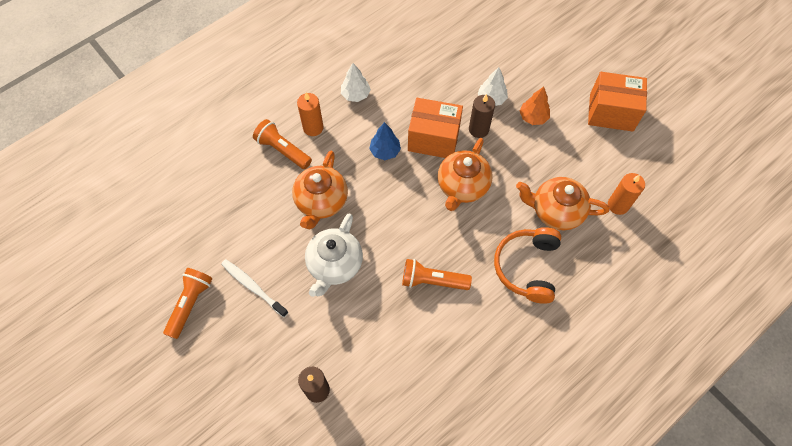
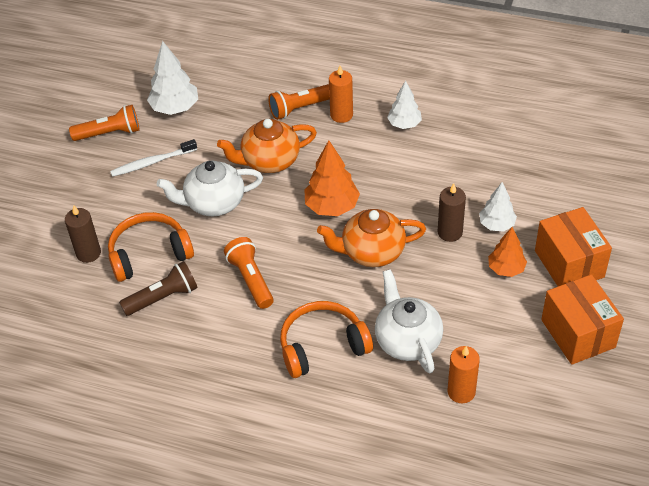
camera: 60 degrees right, 15 degrees down
white toothbrush [221,259,288,318] -> white toothbrush turned 120 degrees counterclockwise [110,139,197,177]
orange flashlight [253,119,312,169] -> orange flashlight turned 120 degrees counterclockwise [268,84,330,120]
blue tree [369,122,401,160] -> none
orange box [408,98,463,158] -> orange box moved to [535,207,612,286]
orange teapot [516,177,609,230] -> white teapot [375,269,443,373]
none -> orange headphones [108,212,194,282]
none -> brown flashlight [119,261,198,316]
none -> white tree [147,41,198,115]
none -> orange tree [305,140,360,216]

